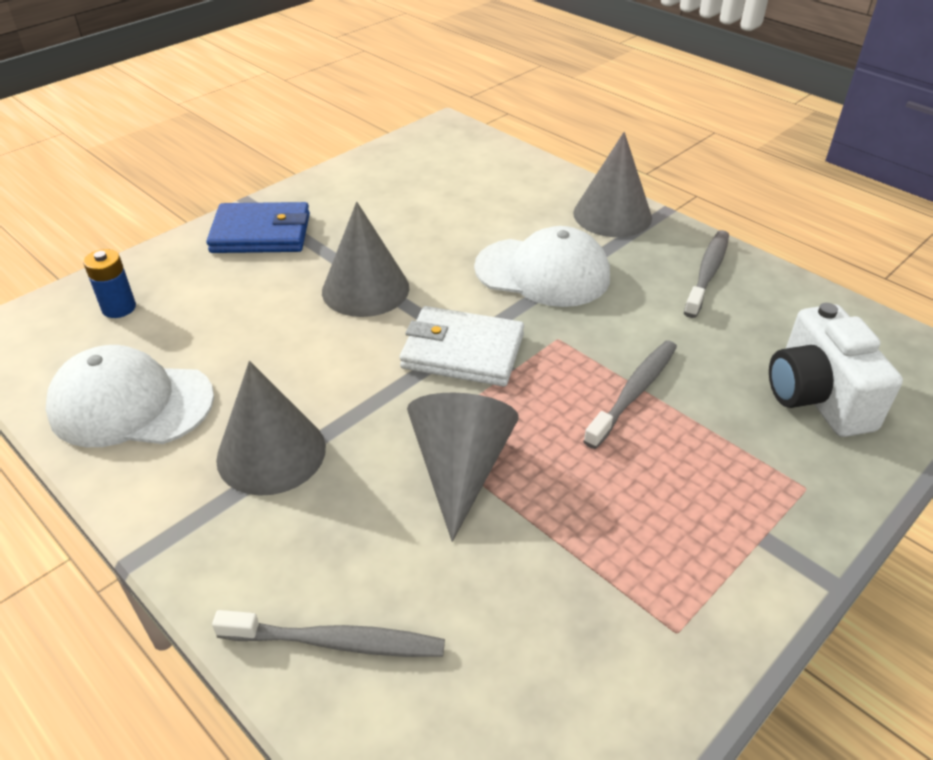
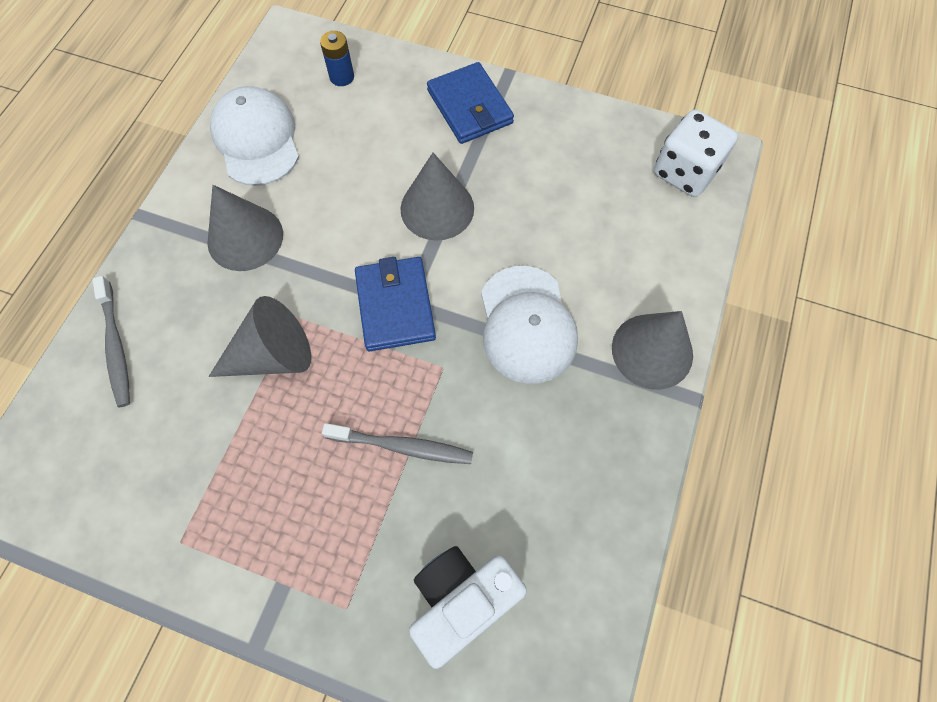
camera: 65 degrees right, 25 degrees up
white wallet [400,306,524,387] -> blue wallet [355,257,436,351]
grey toothbrush [684,230,729,318] -> none
none -> white dice [654,110,738,197]

